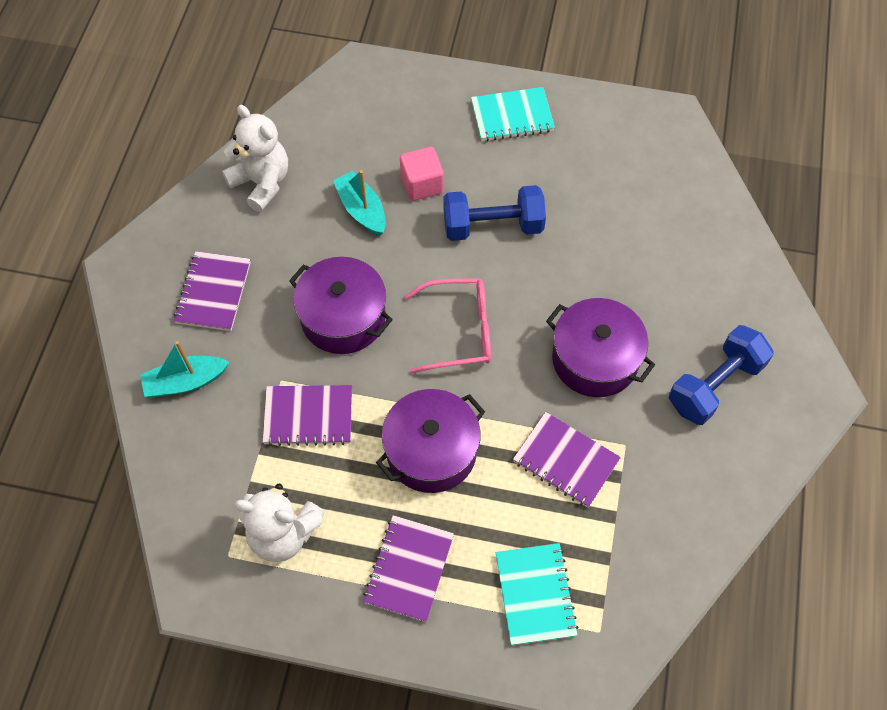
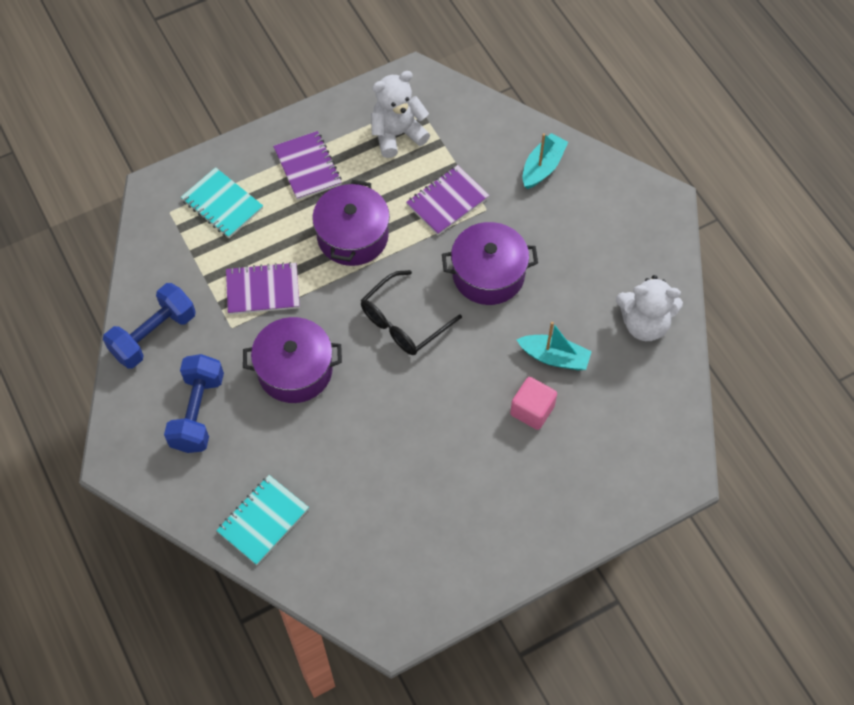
camera: 140 degrees right, 0 degrees up
purple notebook [174,251,251,331] -> none
pink glasses [405,278,491,374] -> black glasses [361,270,462,355]
blue dumbbell [443,185,546,241] -> blue dumbbell moved to [103,283,196,368]
turquoise notebook [471,87,555,142] -> turquoise notebook moved to [216,475,309,565]

